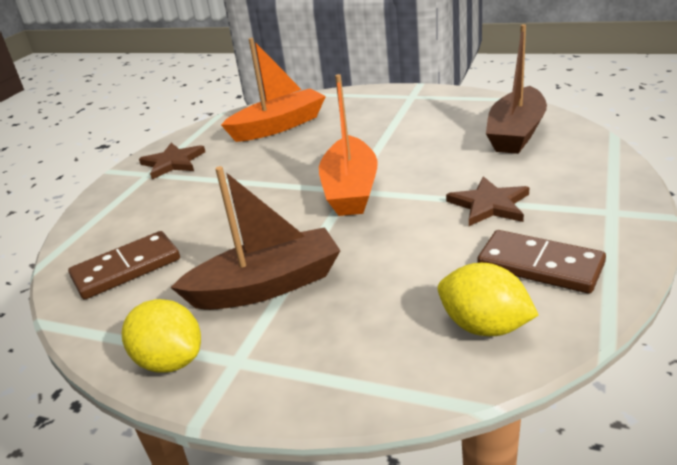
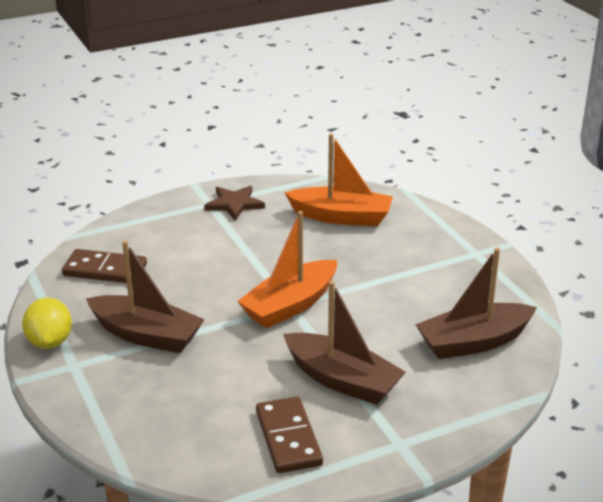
camera: 40 degrees right, 0 degrees up
yellow lemon [438,263,539,336] -> none
brown star [446,176,529,226] -> brown boat [283,281,406,405]

